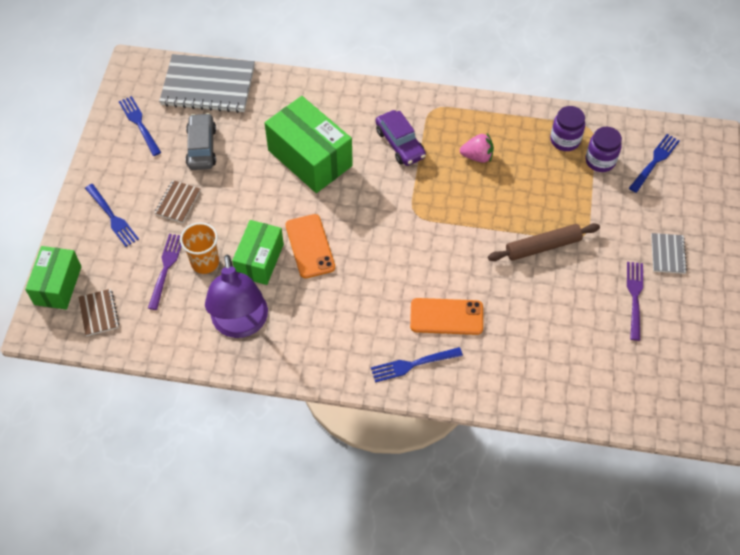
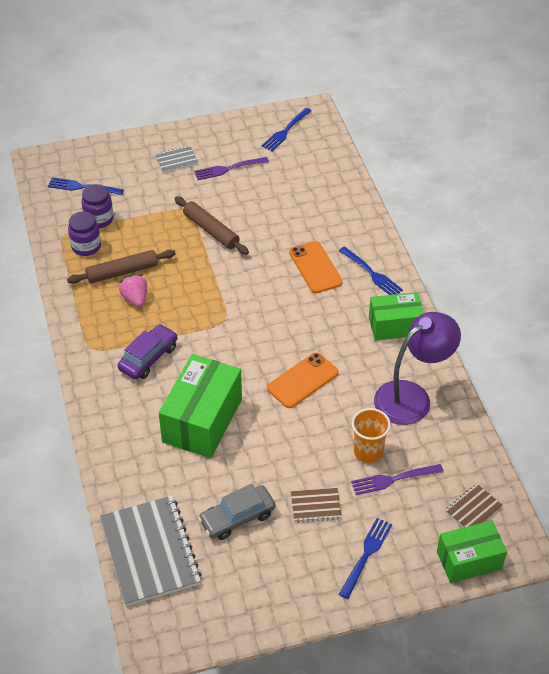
camera: 115 degrees left, 10 degrees down
blue fork [119,96,161,156] -> blue fork moved to [261,108,311,151]
green box [232,220,284,285] -> green box moved to [369,292,424,341]
none -> brown rolling pin [67,250,175,284]

